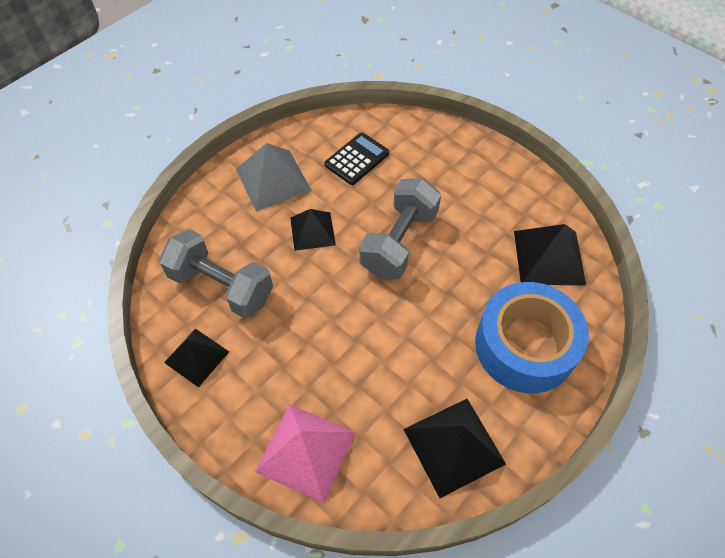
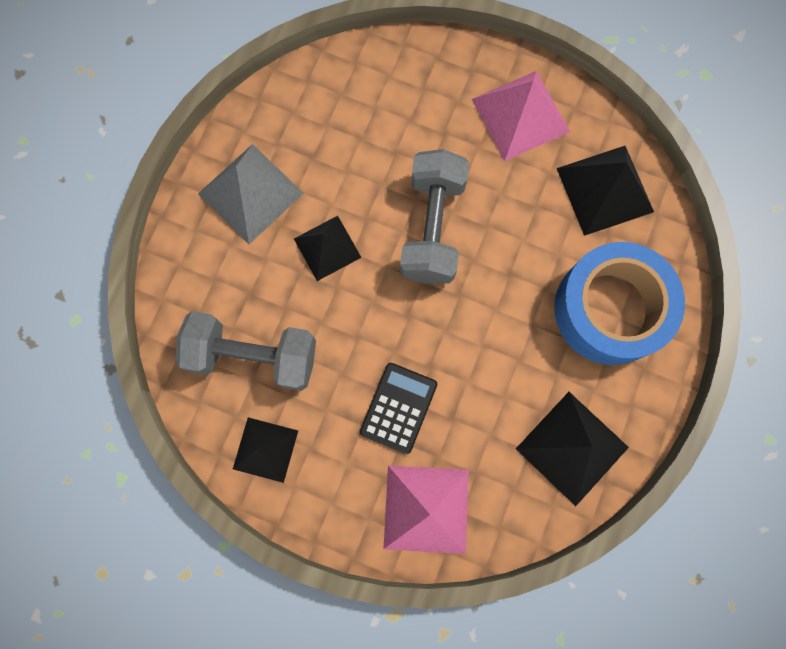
camera: 20 degrees left, 20 degrees up
black calculator [324,132,389,185] -> black calculator moved to [360,363,437,454]
none -> pink pyramid [472,71,570,161]

